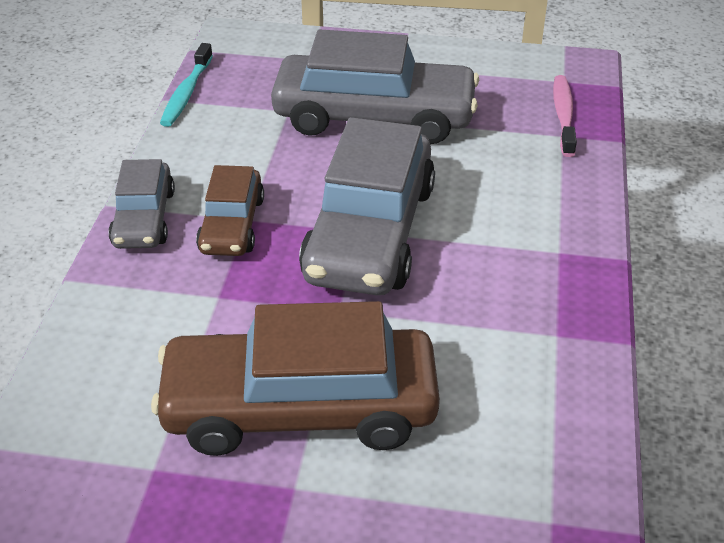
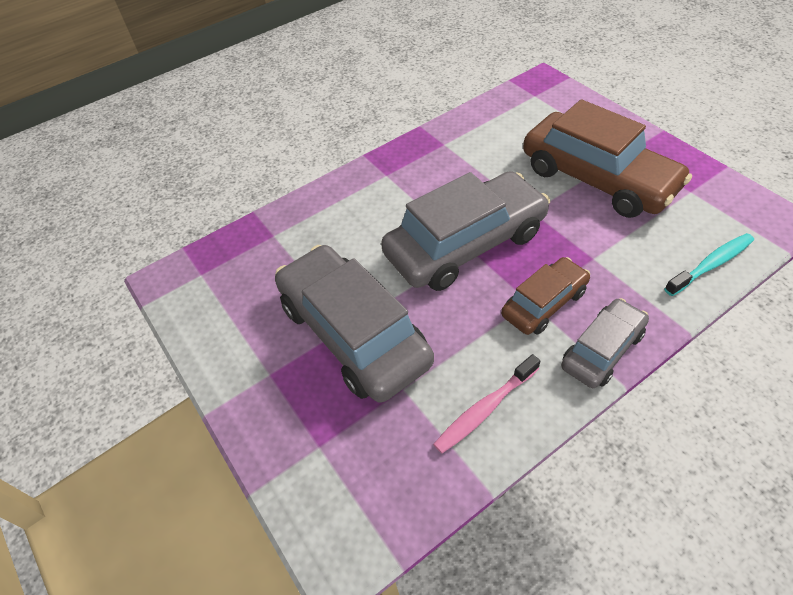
camera: 130 degrees left, 10 degrees up
turquoise toothbrush [160,43,213,127] -> turquoise toothbrush moved to [664,233,754,296]
pink toothbrush [553,75,577,157] -> pink toothbrush moved to [433,354,540,454]

